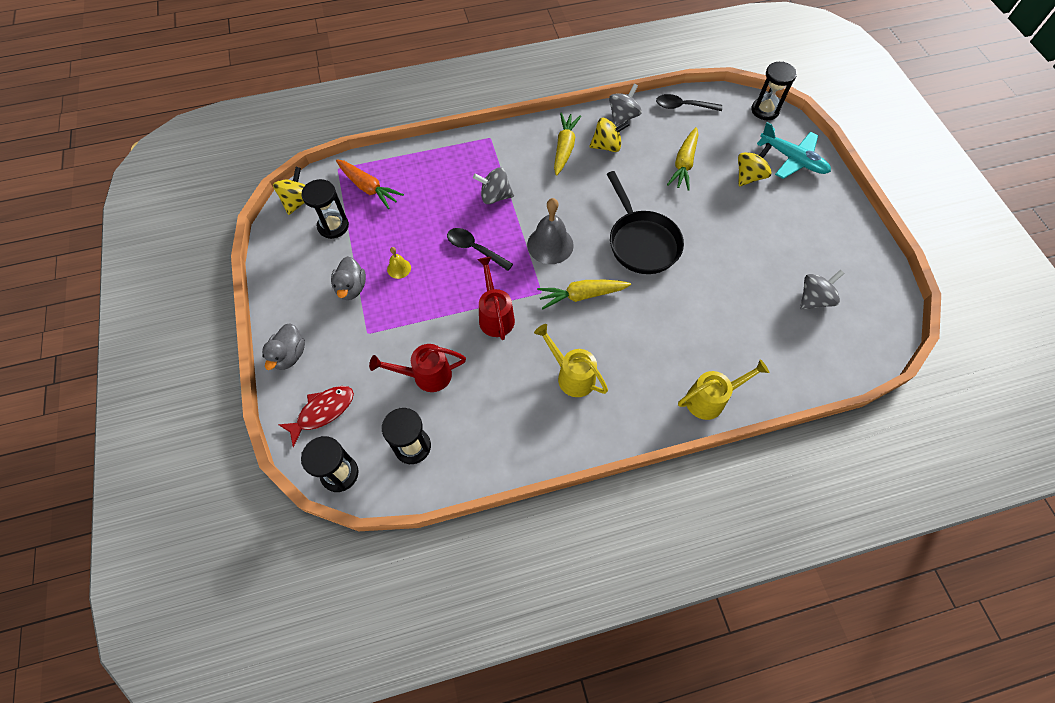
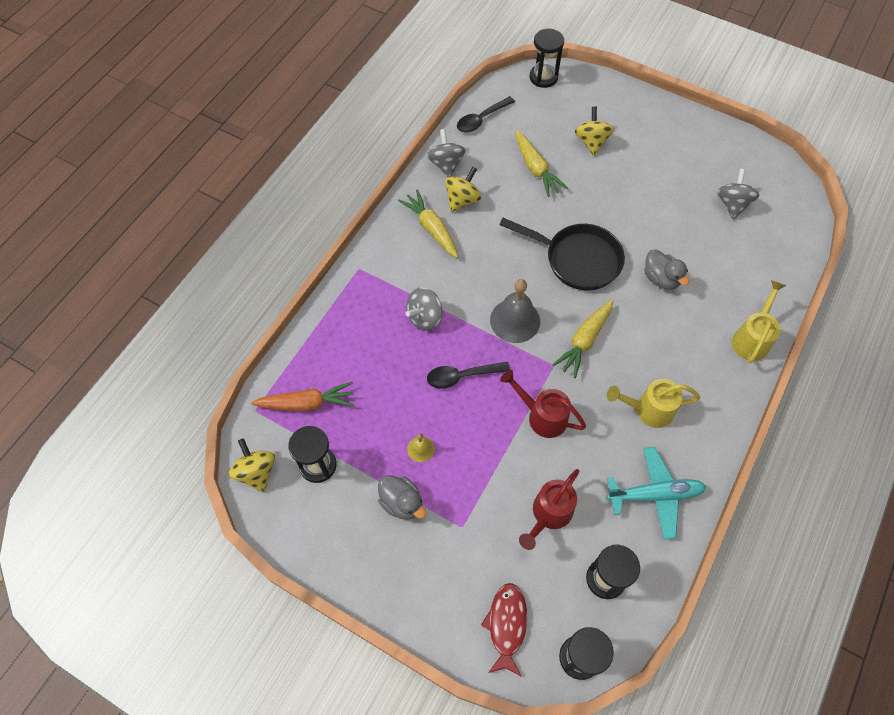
camera: 45 degrees left, 0 degrees up
grey duck [262,323,305,370] -> grey duck moved to [644,249,689,290]
turquoise plane [757,122,831,179] -> turquoise plane moved to [606,447,706,539]

